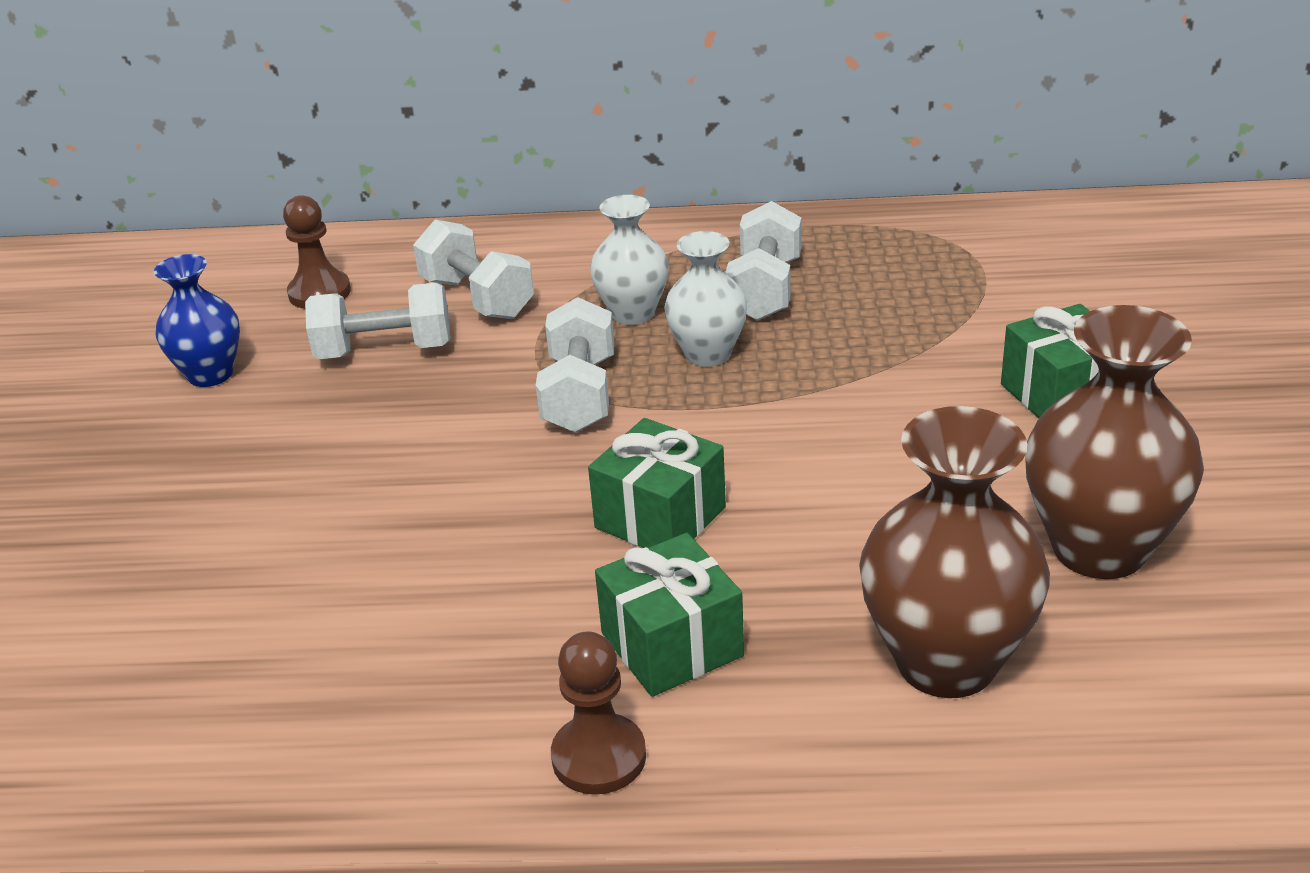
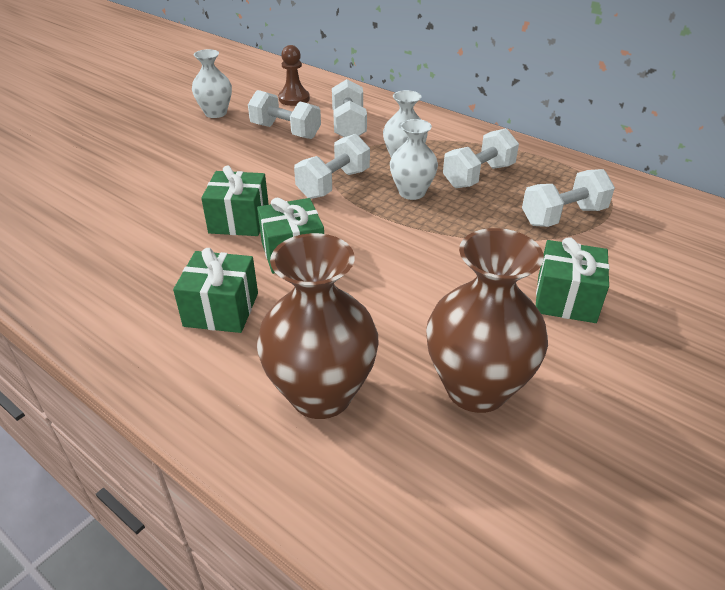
camera: 35 degrees right, 5 degrees up
blue vase [154,254,240,387] -> white vase [192,49,232,118]
brown pawn [551,631,646,795] -> none
none -> green gift [201,165,269,236]
none -> white dumbbell [522,169,615,227]

